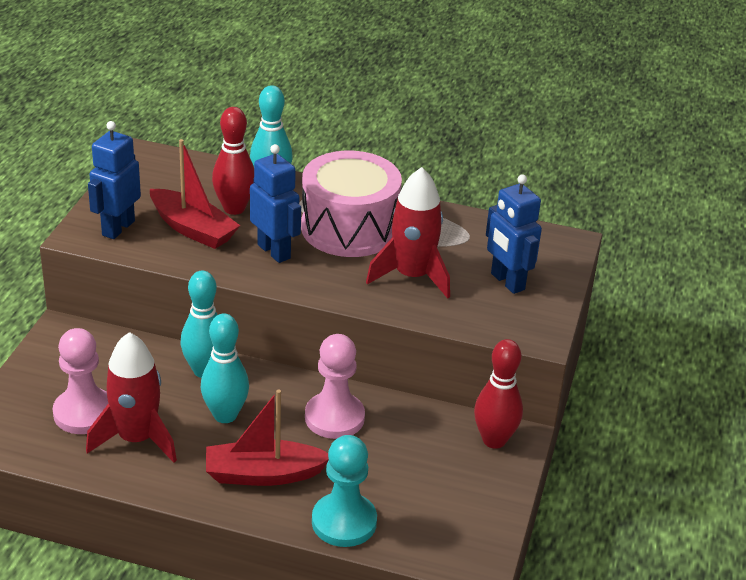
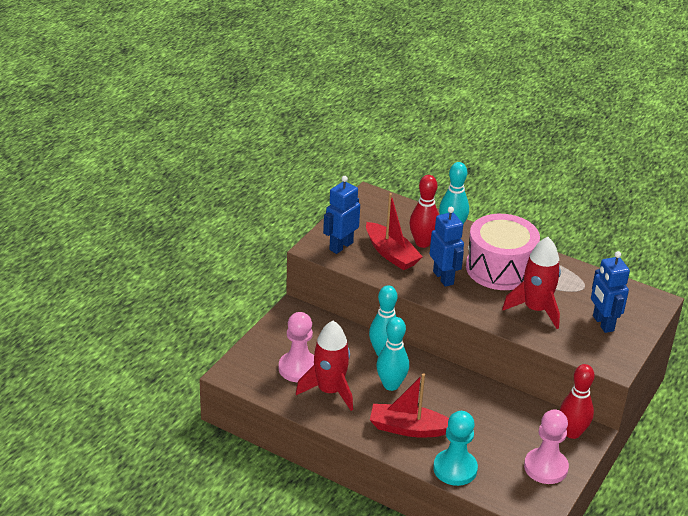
camera: 15 degrees right, 0 degrees up
pink pawn [305,334,365,439] -> pink pawn moved to [524,409,569,484]

